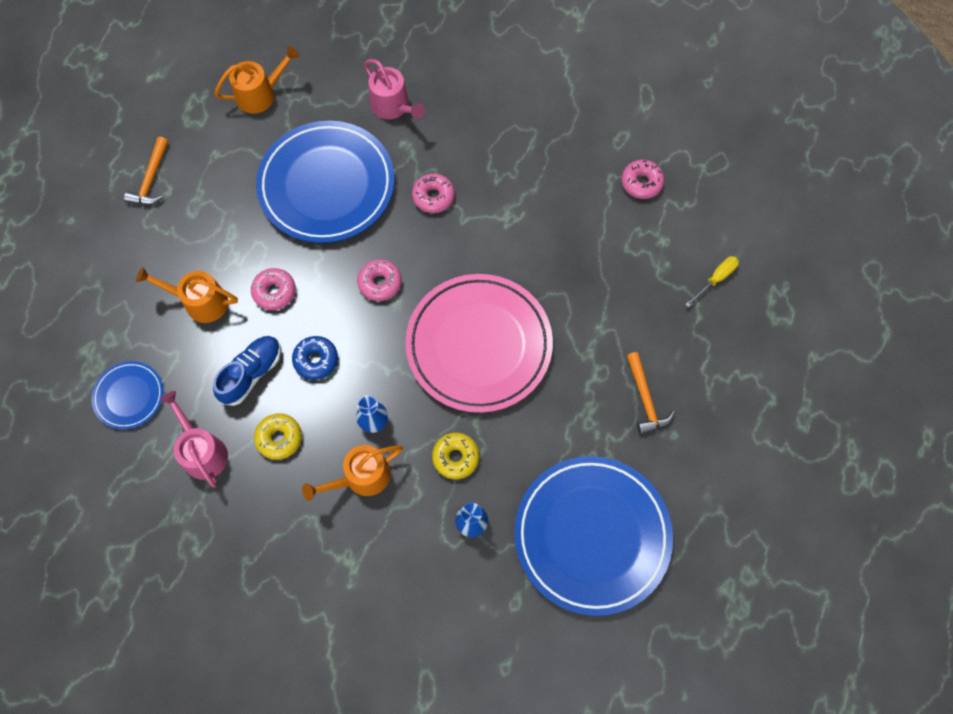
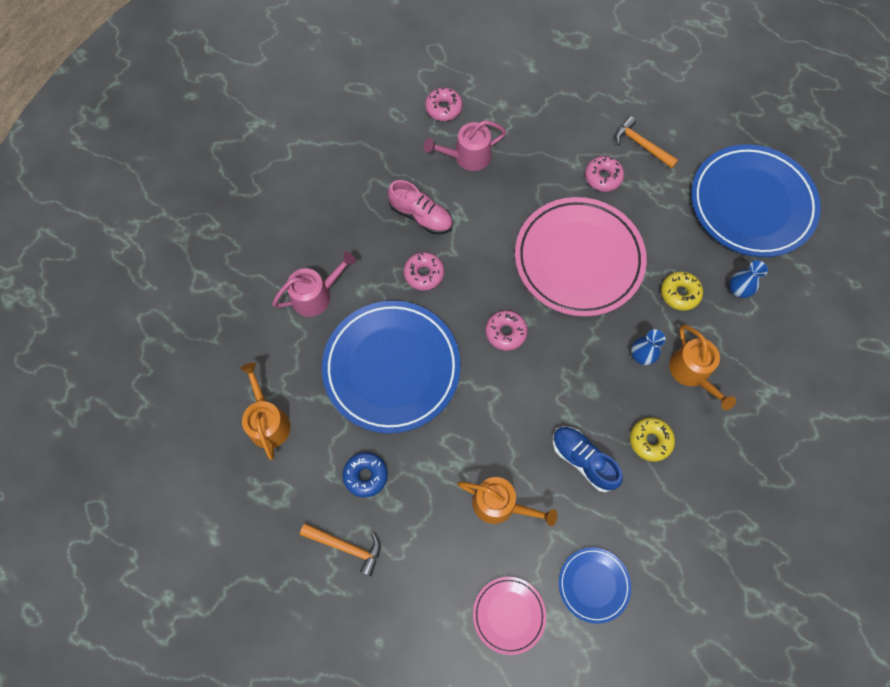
camera: 80 degrees left, 0 degrees up
orange watering can [136,267,238,323] -> orange watering can turned 90 degrees counterclockwise [457,477,557,526]
pink watering can [160,391,228,487] -> pink watering can moved to [424,120,506,171]
pink donut [251,268,296,310] -> pink donut moved to [585,156,624,192]
blue donut [292,336,338,380] -> blue donut moved to [343,452,388,497]
orange hammer [627,352,675,435] -> orange hammer turned 135 degrees counterclockwise [615,116,678,168]
yellow screwdriver [685,256,739,307] -> none
none -> pink shoe [388,180,453,234]
none -> pink plate [473,577,546,655]

